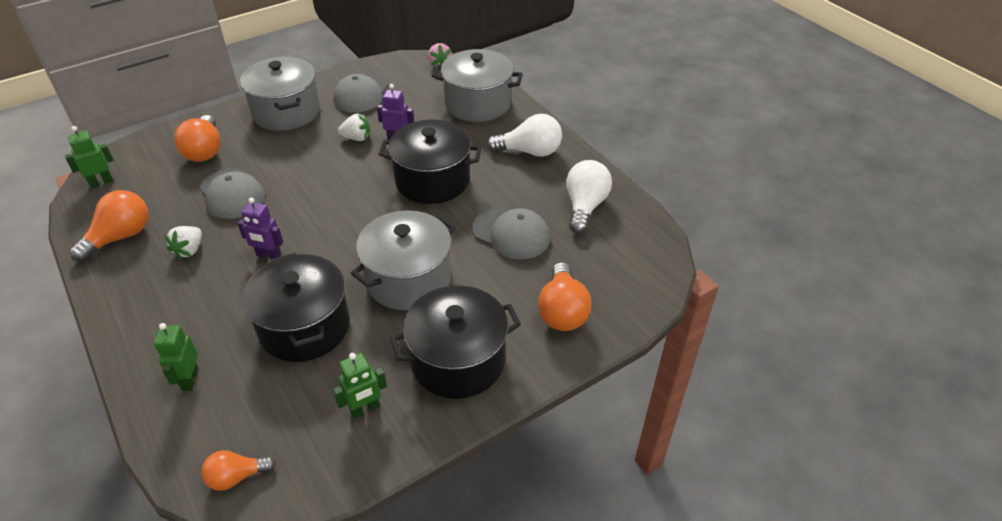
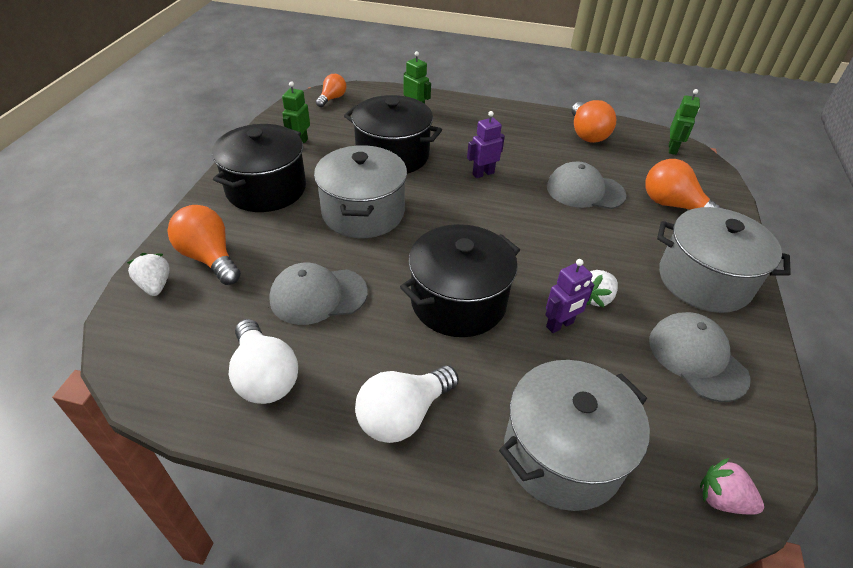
camera: 135 degrees right, 0 degrees up
white strawberry [164,226,202,260] -> white strawberry moved to [127,253,170,296]

